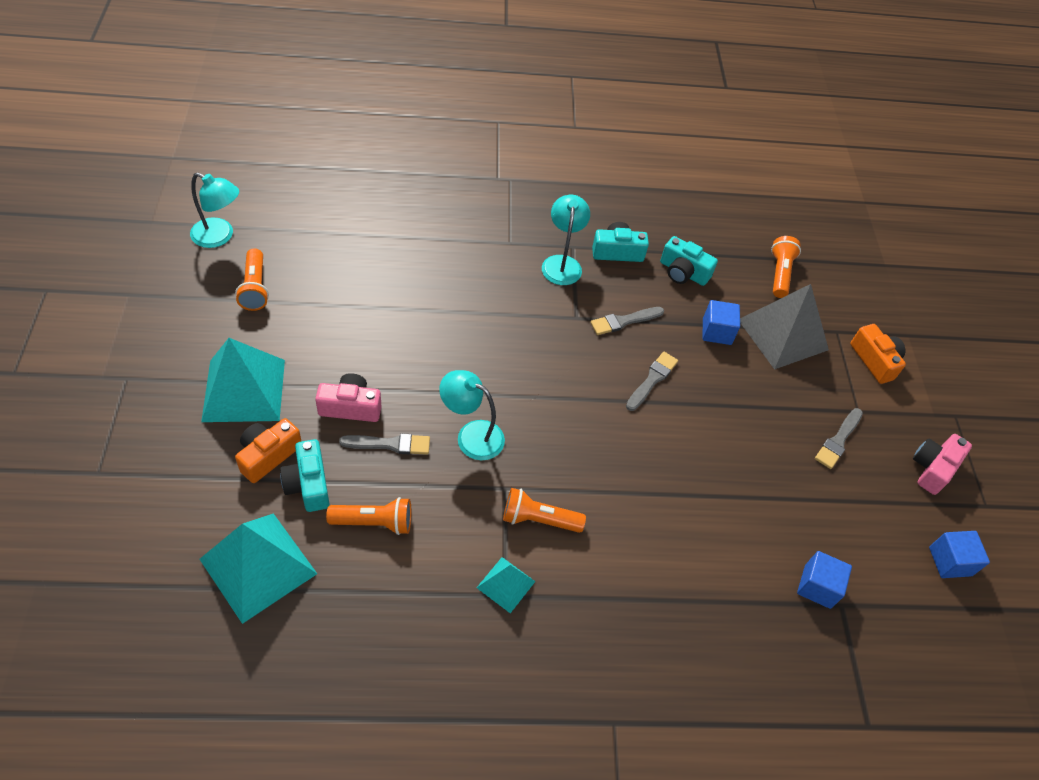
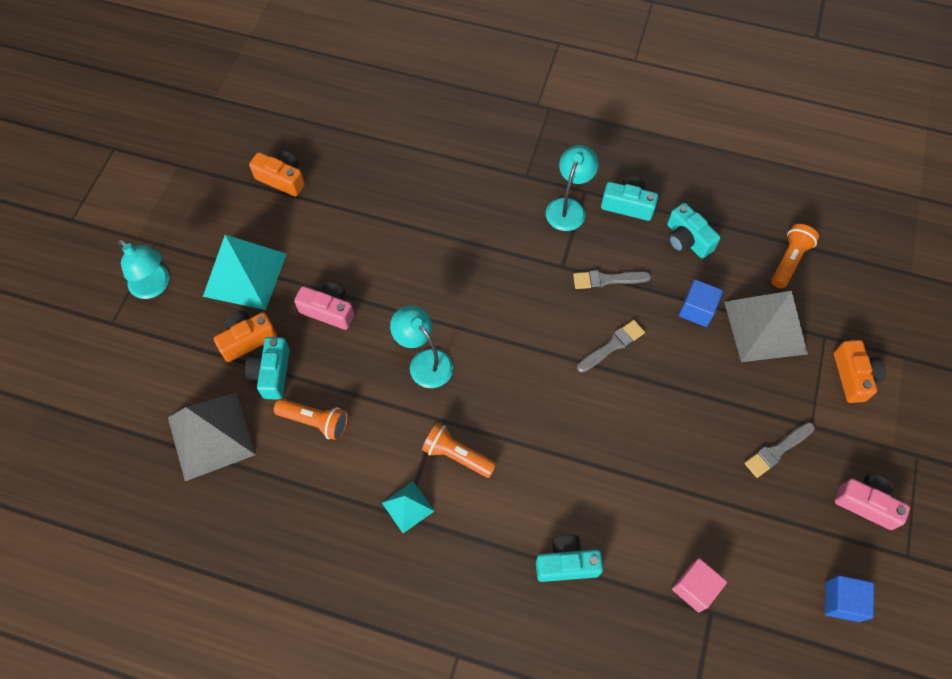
camera: 25 degrees right, 10 degrees up
turquoise lamp [190,173,239,248] -> turquoise lamp moved to [118,239,169,299]
turquoise pyramid [199,513,317,624] -> grey pyramid [168,393,256,481]
orange flashlight [235,248,269,311] -> orange camera [249,151,305,197]
grey brush [339,433,430,455] -> none
blue cube [797,551,852,609] -> pink cube [672,558,727,613]
pink camera [913,434,972,495] -> pink camera turned 60 degrees clockwise [835,474,910,530]
none -> turquoise camera [536,535,603,582]

